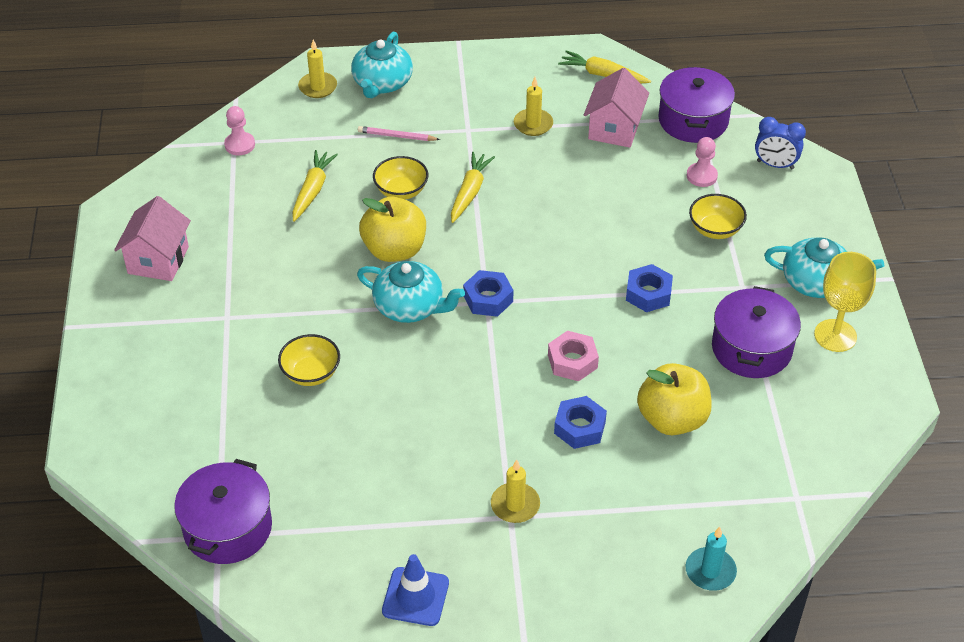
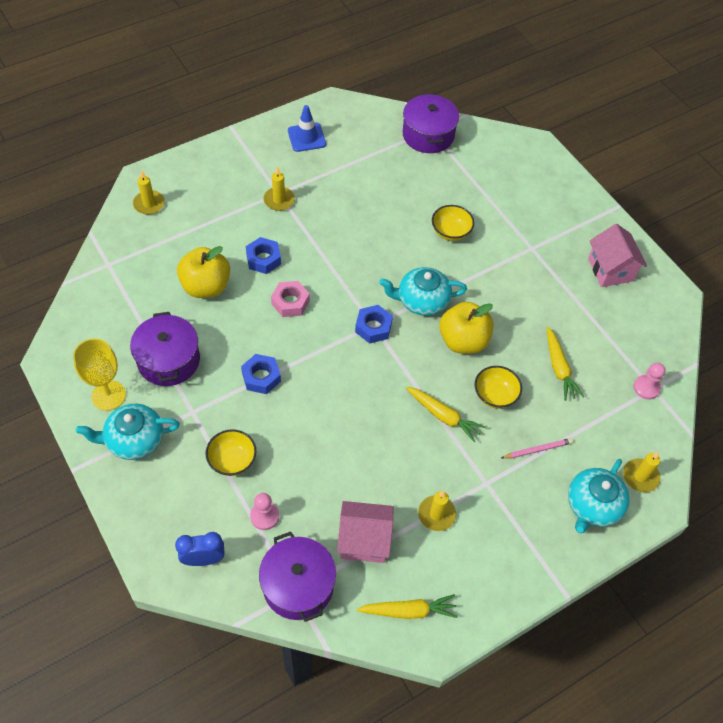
camera: 150 degrees right, 10 degrees up
turquoise teapot [351,32,413,98] -> turquoise teapot turned 135 degrees counterclockwise [568,459,630,533]
yellow carrot [451,152,495,223] -> yellow carrot turned 45 degrees counterclockwise [406,387,485,442]
pink house [584,68,649,148] -> pink house turned 75 degrees counterclockwise [337,501,393,563]
turquoise candle [686,527,737,591] -> yellow candle [133,170,165,215]

